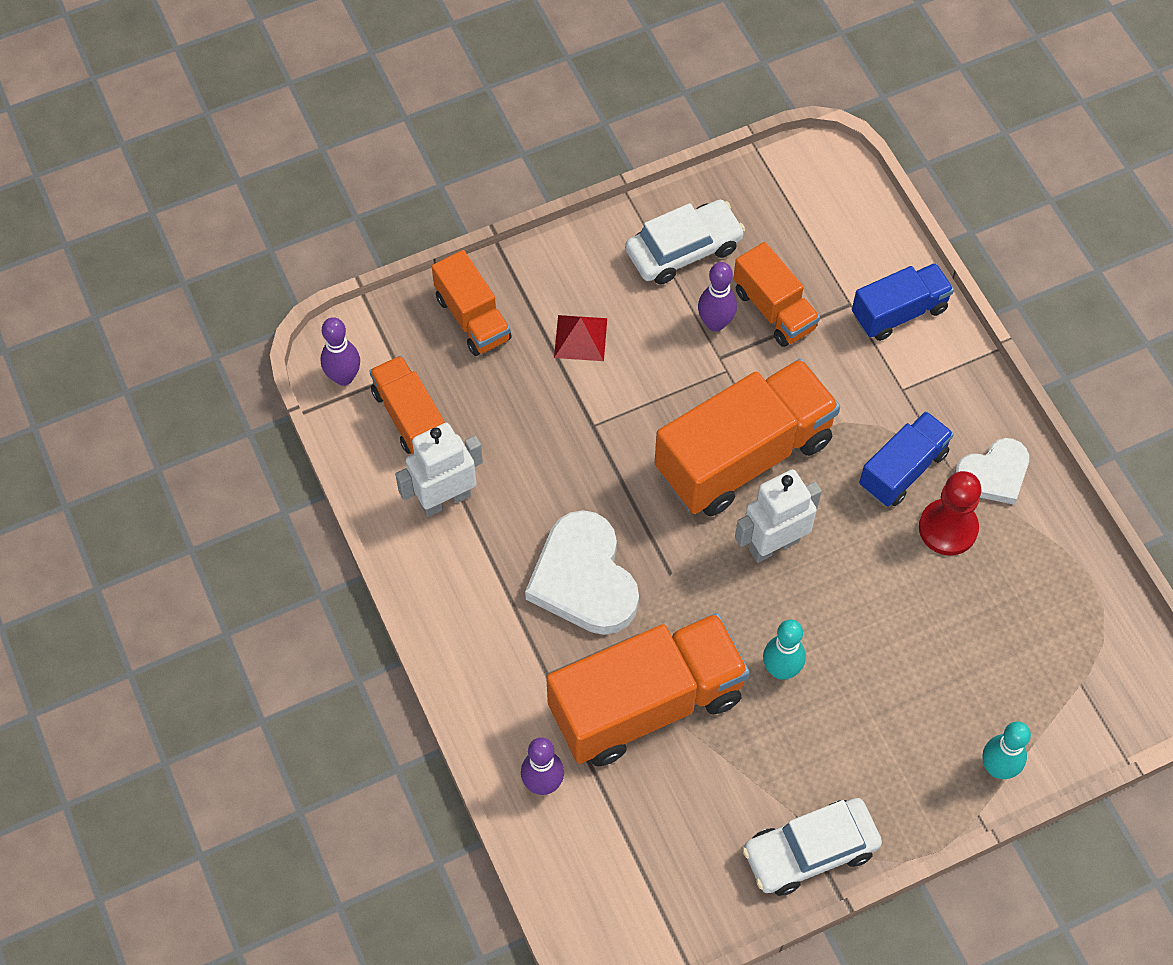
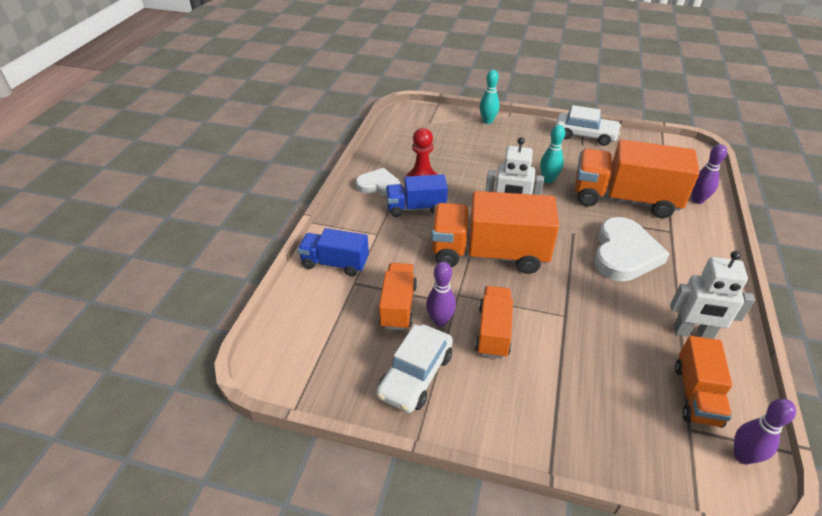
camera: 140 degrees left, 20 degrees down
orange truck [432,250,512,356] -> orange truck moved to [475,286,513,359]
red pyramid [554,315,607,361] -> none
white car [625,200,745,285] -> white car turned 75 degrees counterclockwise [376,324,453,413]

